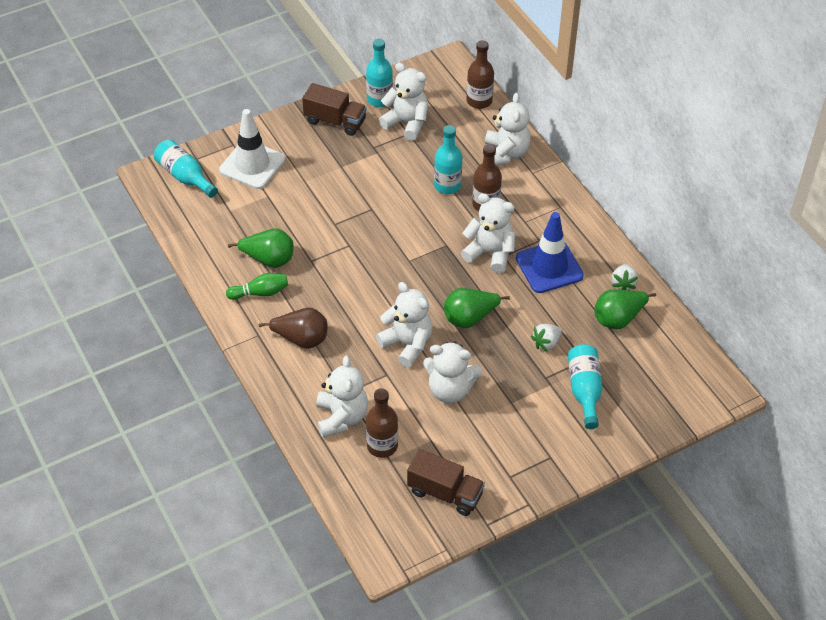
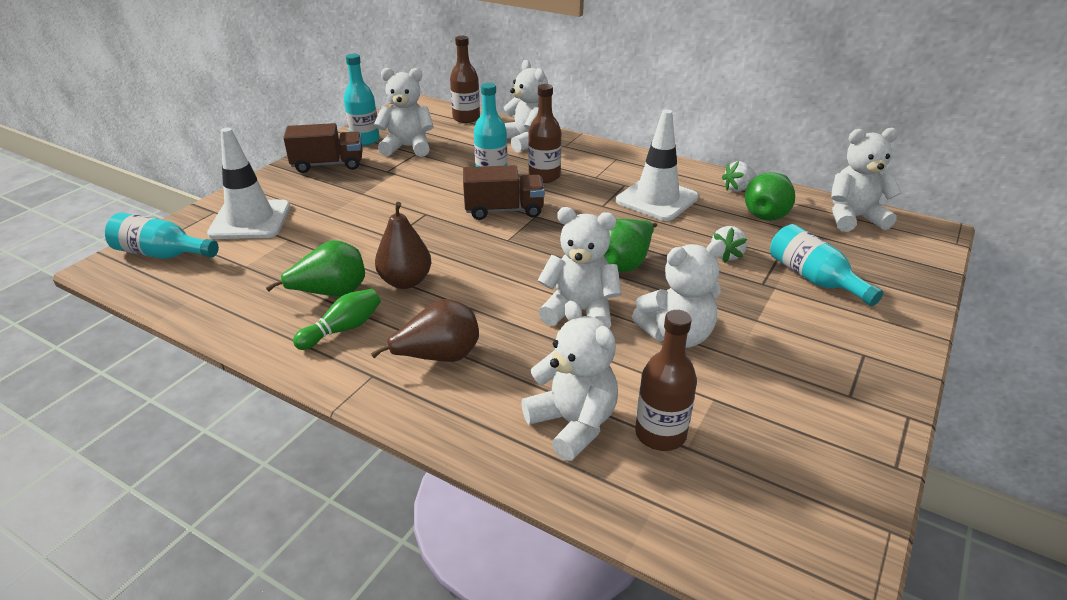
camera: 30 degrees left, 15 degrees down
brown truck [407,449,485,516] -> brown truck moved to [463,165,545,220]
white teddy bear [461,193,515,273] -> white teddy bear moved to [831,128,901,232]
blue traffic cone [516,212,584,293] -> white traffic cone [616,109,699,221]
white strawberry [612,264,638,290] -> white strawberry turned 90 degrees clockwise [722,161,757,192]
none -> brown pear [375,202,431,289]

